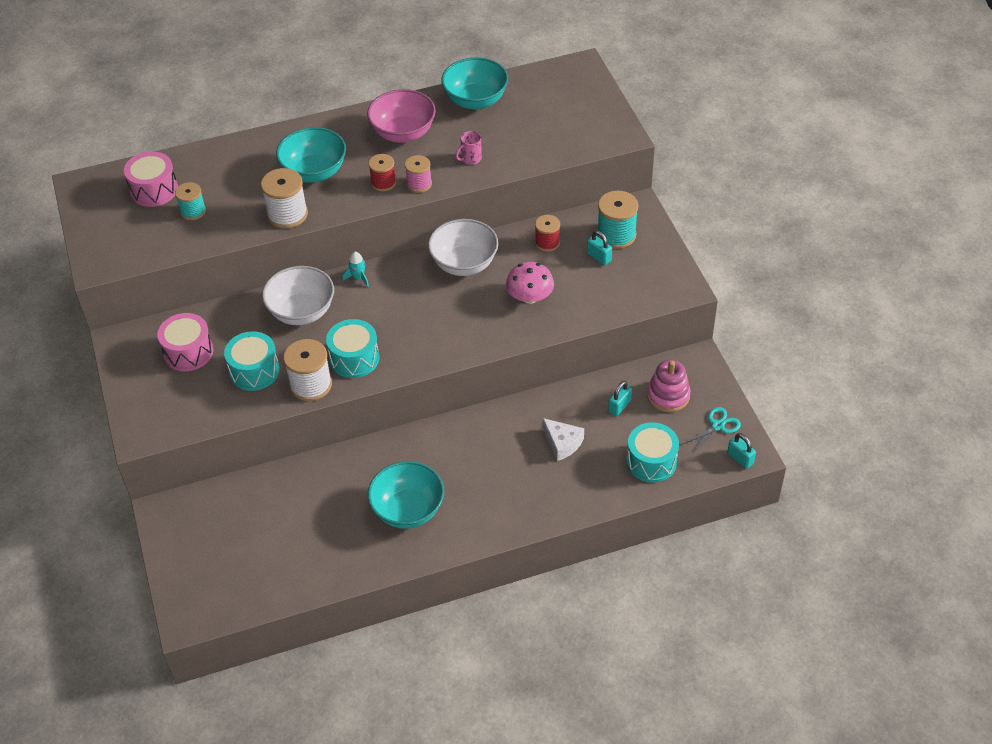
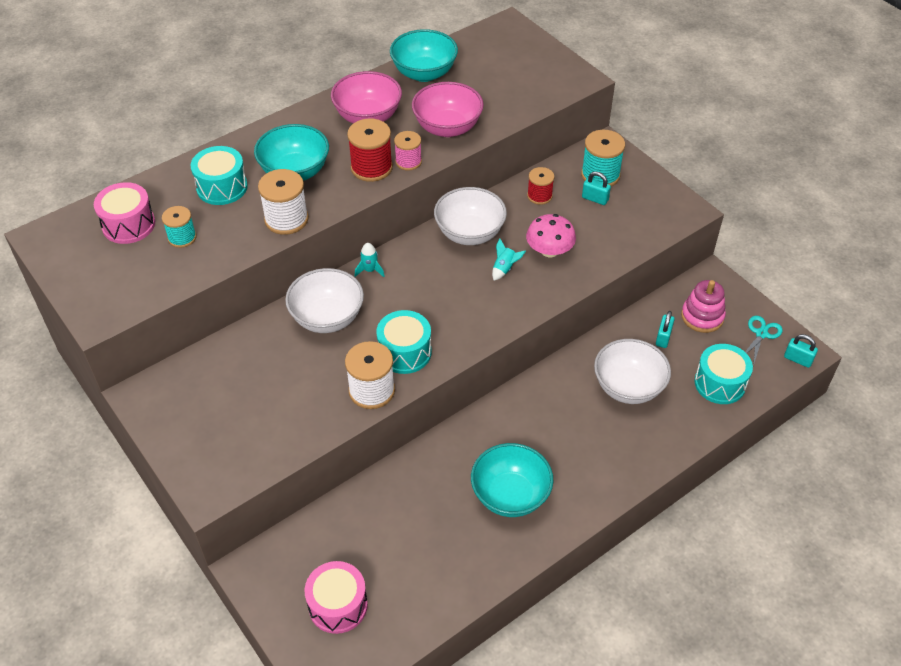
camera: 20 degrees left, 0 degrees up
pink drum [157,313,213,371] -> pink drum moved to [304,561,368,634]
turquoise drum [224,331,280,391] -> turquoise drum moved to [190,146,248,205]
red spool [368,154,396,191] -> red spool [347,119,393,182], size x1.57
pink mug [455,131,482,165] -> pink bowl [412,82,484,137]
white cheese [543,418,584,461] -> white bowl [594,339,671,404]
none -> turquoise rocket [492,238,526,281]

